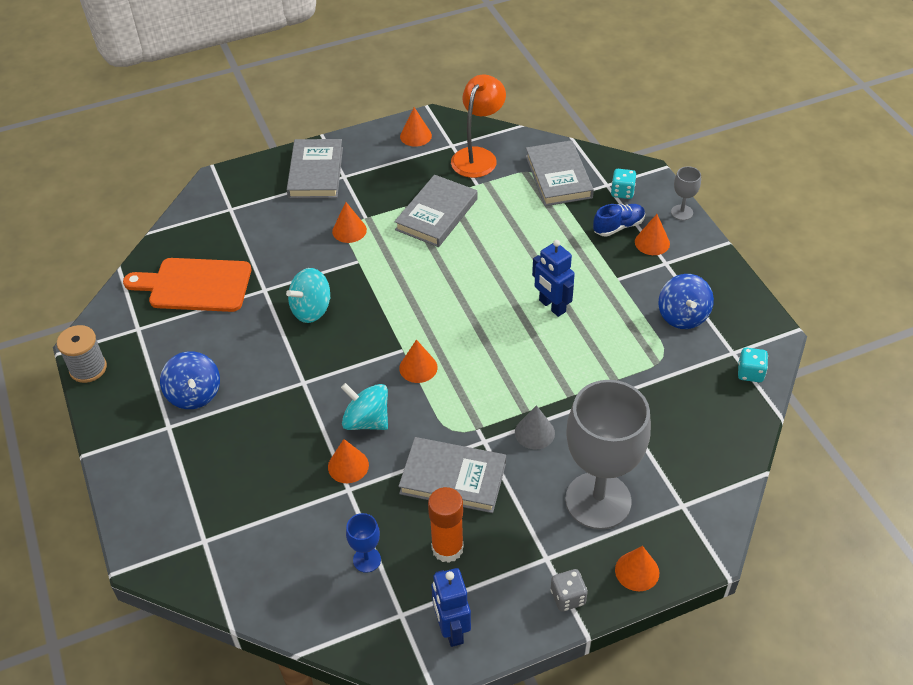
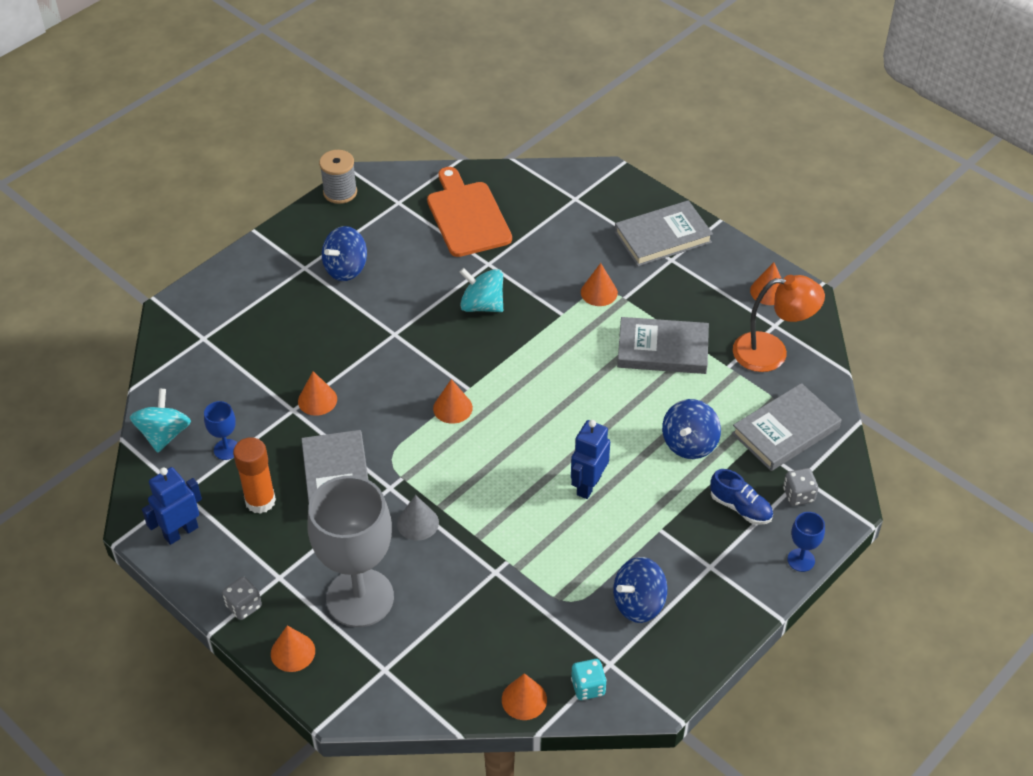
camera: 65 degrees right, 0 degrees up
turquoise spinning top [341,383,388,430] -> turquoise spinning top moved to [130,388,191,453]
turquoise dice [611,169,637,199] -> grey dice [783,468,818,506]
orange cone [635,214,670,255] -> orange cone moved to [502,673,547,720]
grey goblet [671,166,701,220] -> blue goblet [787,512,825,572]
none -> blue spinning top [662,399,721,459]

